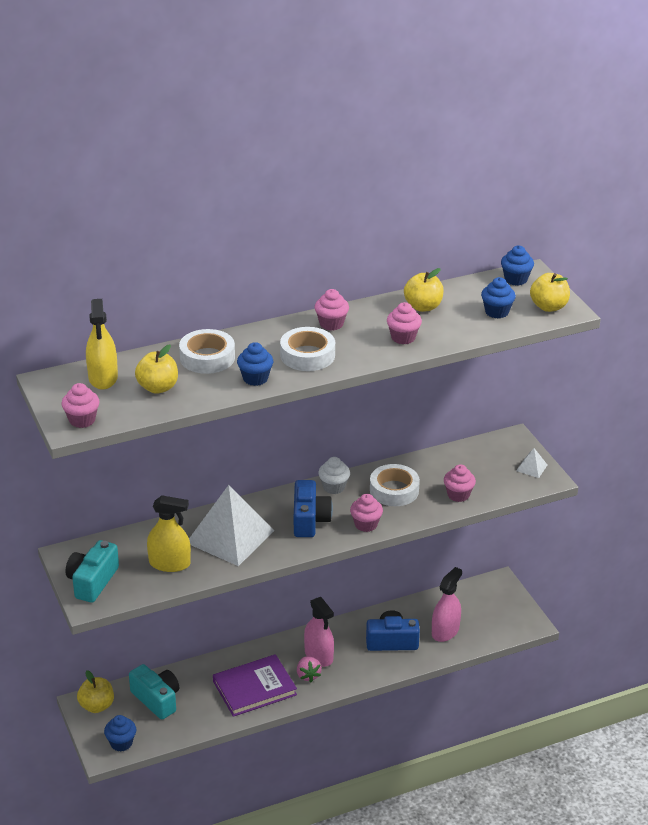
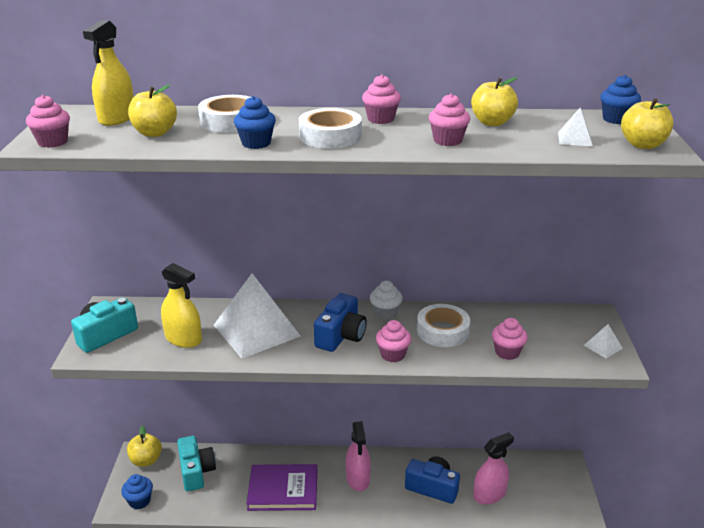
camera: 25 degrees right, 5 degrees down
pink strawberry [297,656,322,682] -> none
blue cupcake [481,277,516,318] -> white pyramid [558,108,593,146]

